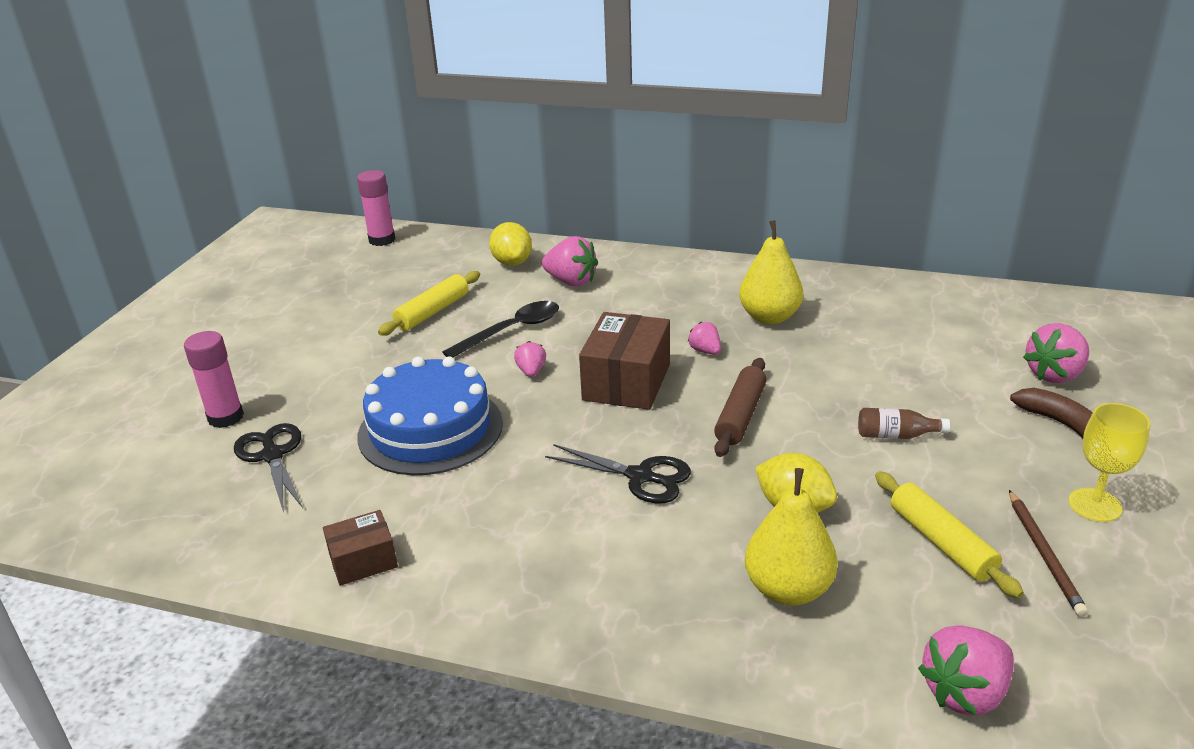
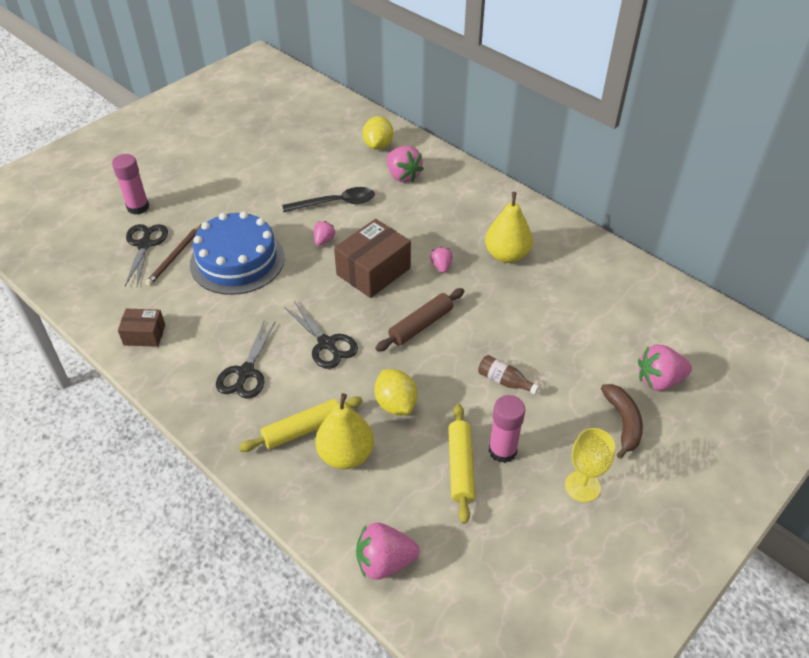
camera: 25 degrees right, 15 degrees up
pink glue stick [357,170,395,246] -> pink glue stick moved to [489,395,525,463]
yellow rolling pin [378,271,480,336] -> yellow rolling pin moved to [239,396,363,452]
brown pencil [1009,490,1088,617] -> brown pencil moved to [146,224,202,286]
none -> black scissors [216,321,276,399]

